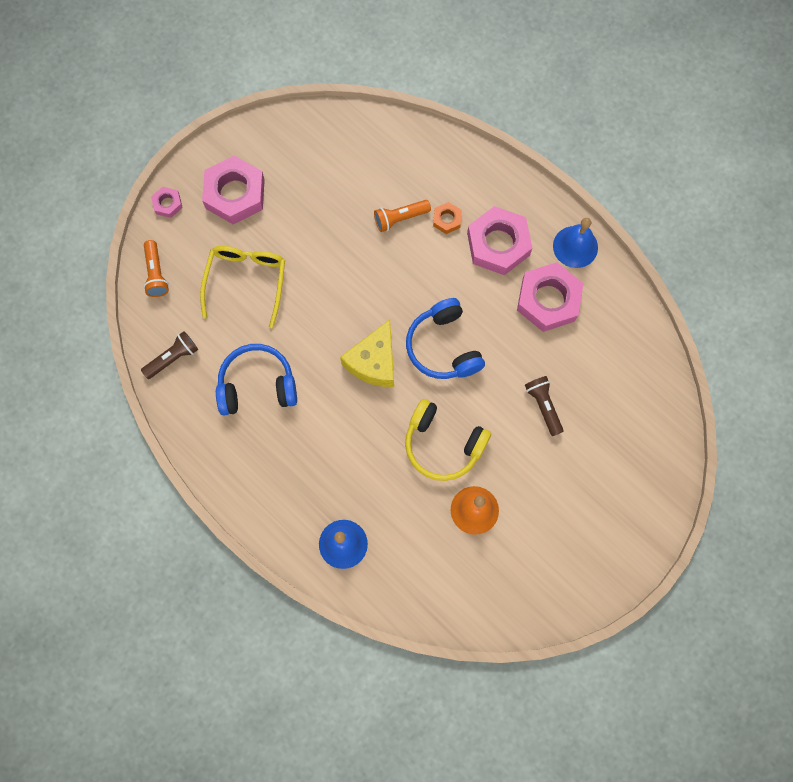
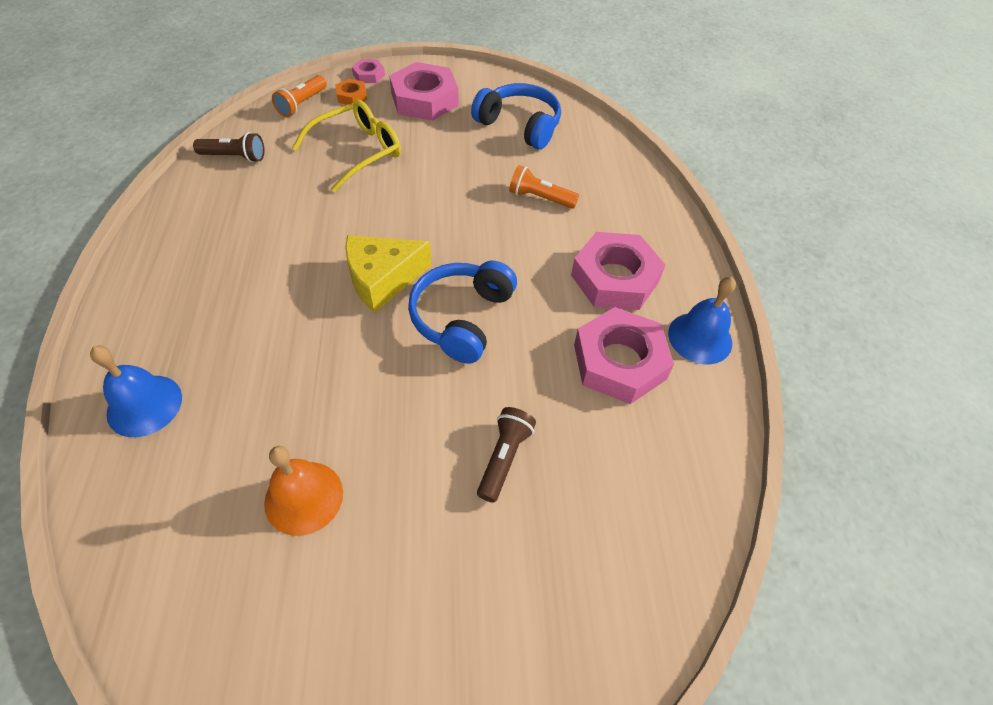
camera: 40 degrees right, 20 degrees down
blue headphones [216,344,297,416] -> blue headphones moved to [471,83,561,149]
yellow headphones [405,399,491,481] -> none
orange nut [433,202,462,234] -> orange nut moved to [335,79,367,105]

